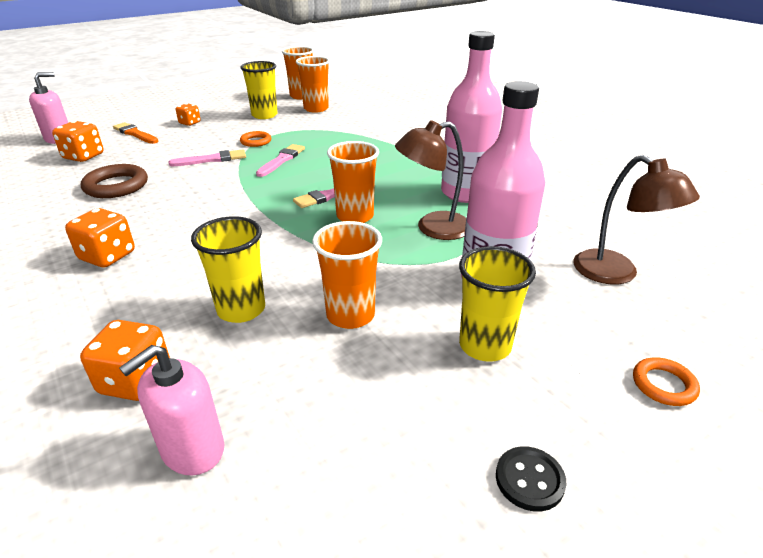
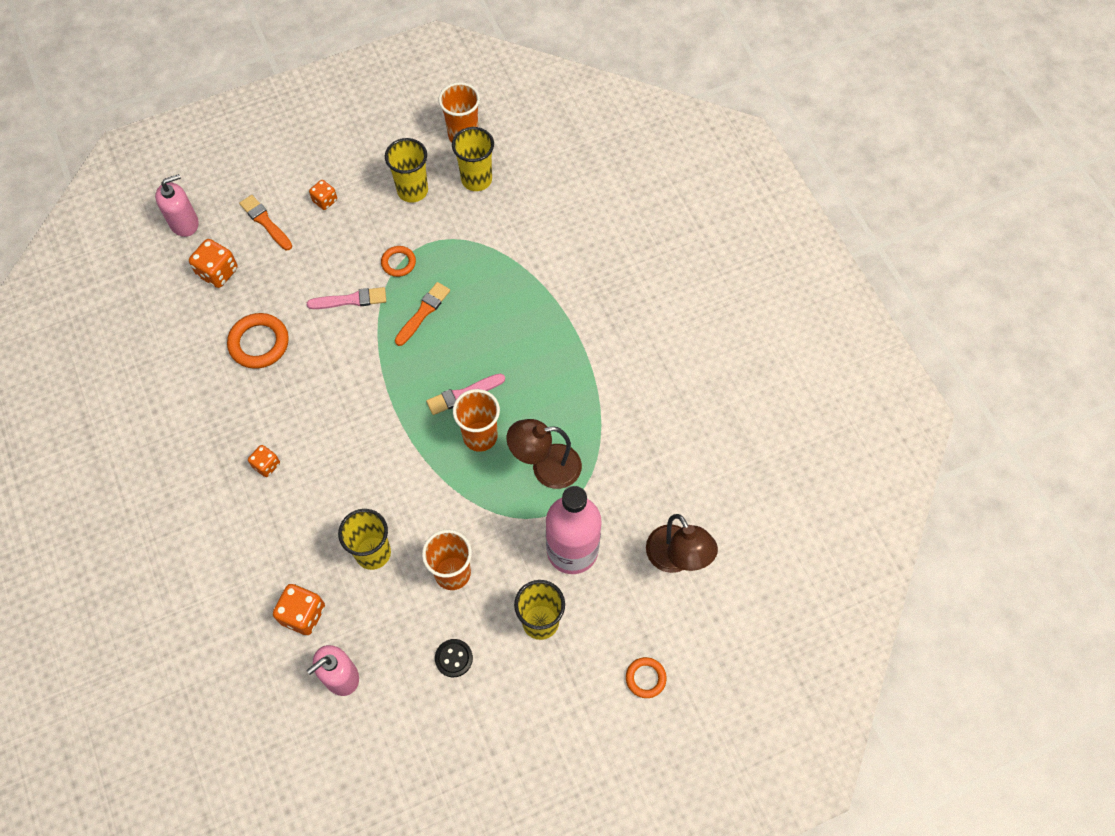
camera: 10 degrees right, 30 degrees up
orange dice [65,208,135,267] -> orange dice [248,445,280,477], size x0.62
brown ring [81,164,148,198] -> orange ring [227,313,289,369]
pink brush [256,144,305,177] -> orange brush [395,282,450,346]
orange cup [296,56,330,113] -> yellow cup [452,127,494,191]
pink bottle [441,31,502,203] -> none
black button [496,446,566,512] -> black button moved to [435,639,473,677]

